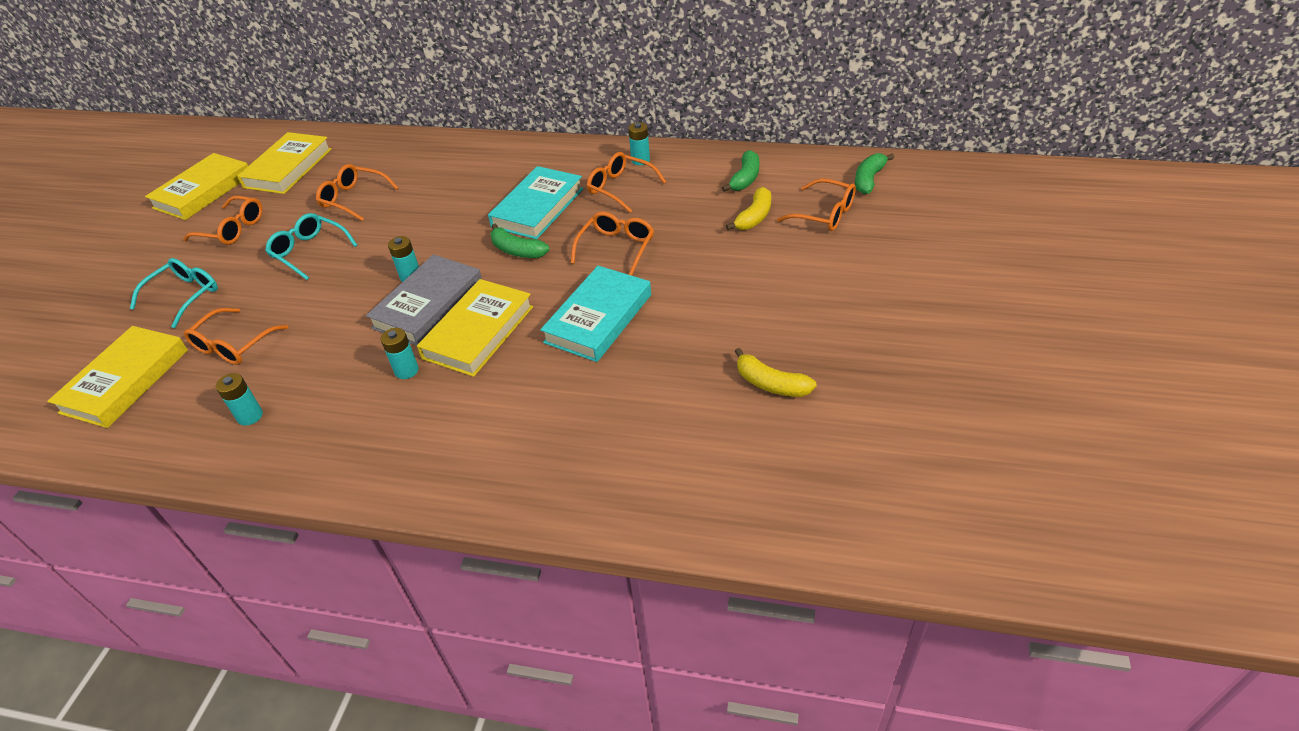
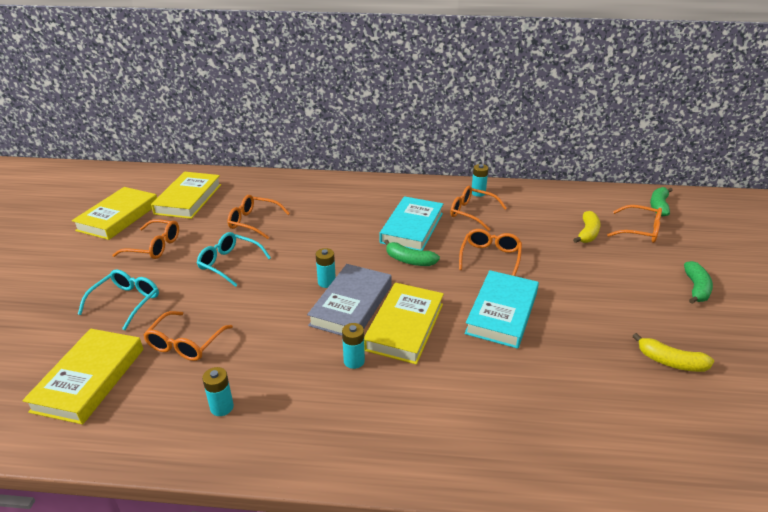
camera: 10 degrees left, 10 degrees down
green banana [722,150,759,192] -> green banana moved to [684,261,713,304]

